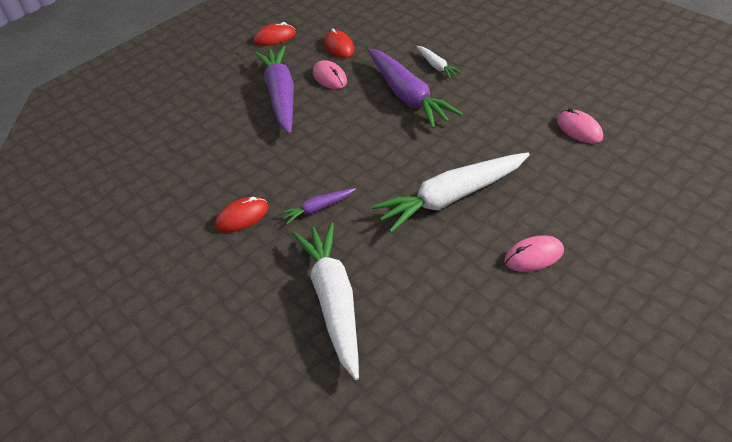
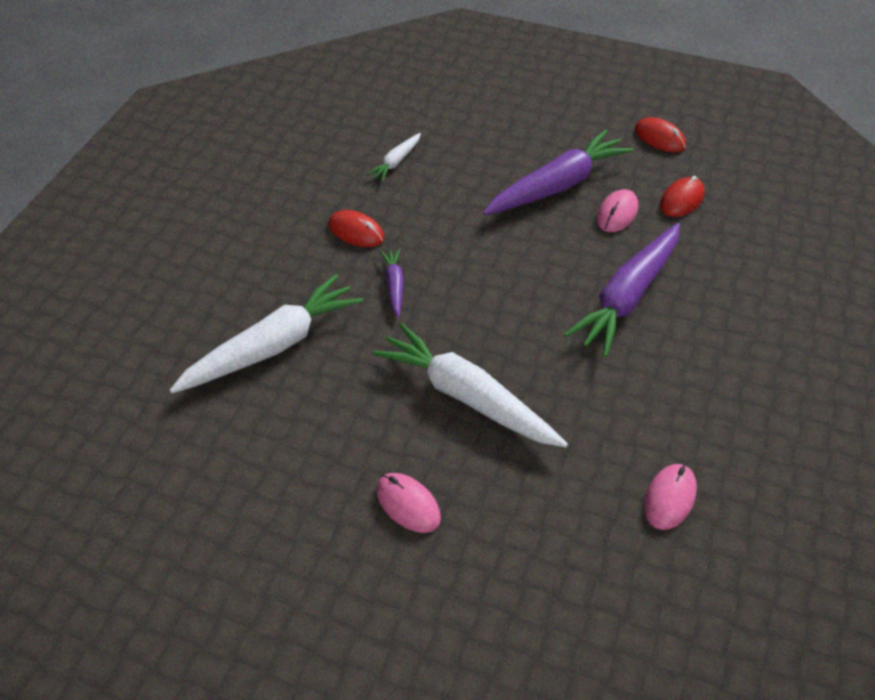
camera: 60 degrees right, 5 degrees up
purple carrot [280,188,356,224] -> purple carrot turned 45 degrees clockwise [380,248,404,318]
white carrot [416,46,462,79] -> white carrot moved to [367,133,421,182]

